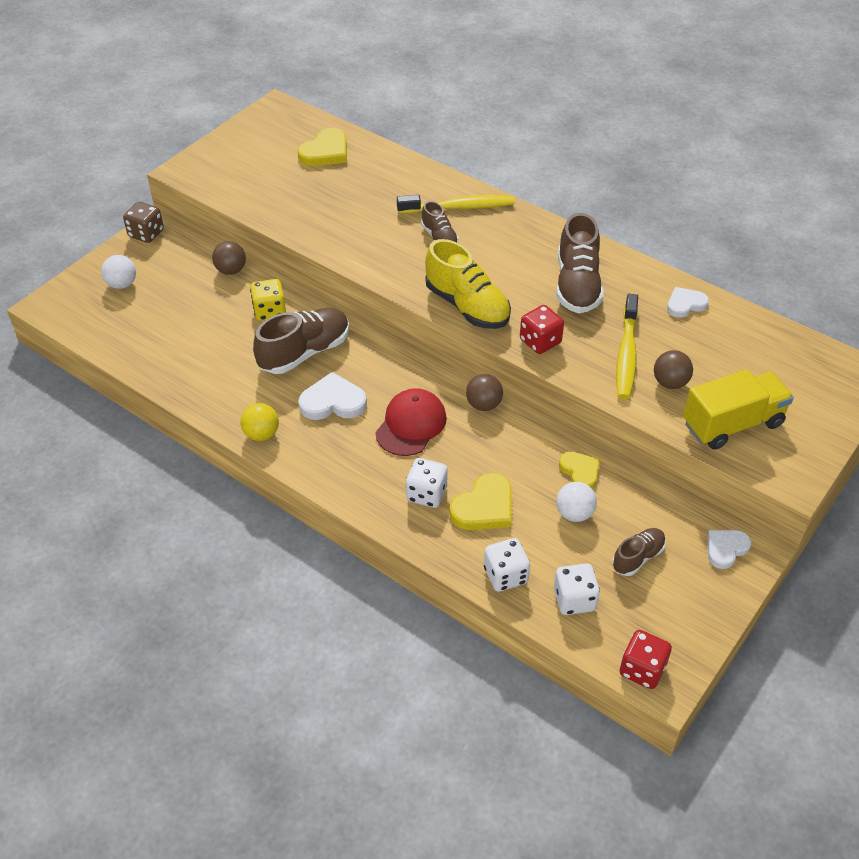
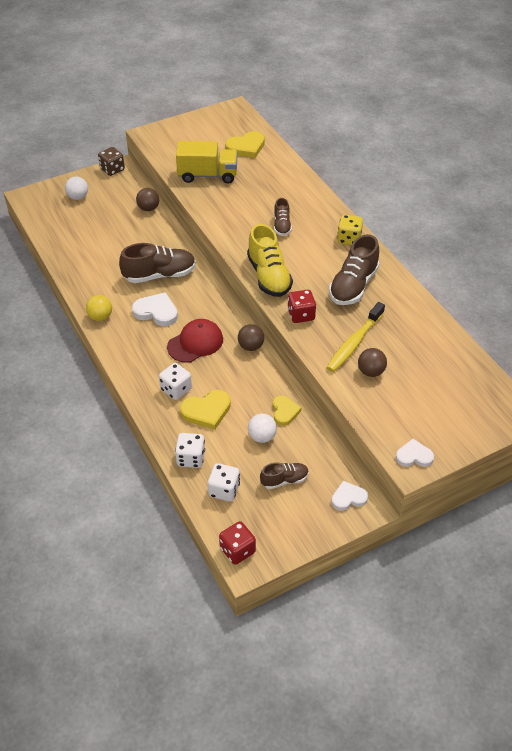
camera: 25 degrees right, 0 degrees up
yellow dice [250,279,286,321] -> yellow dice moved to [337,215,363,245]
yellow toothbrush [397,195,515,214] -> none
white heart [667,287,709,318] -> white heart moved to [395,439,434,467]
yellow truck [683,369,794,450] -> yellow truck moved to [176,141,238,183]

